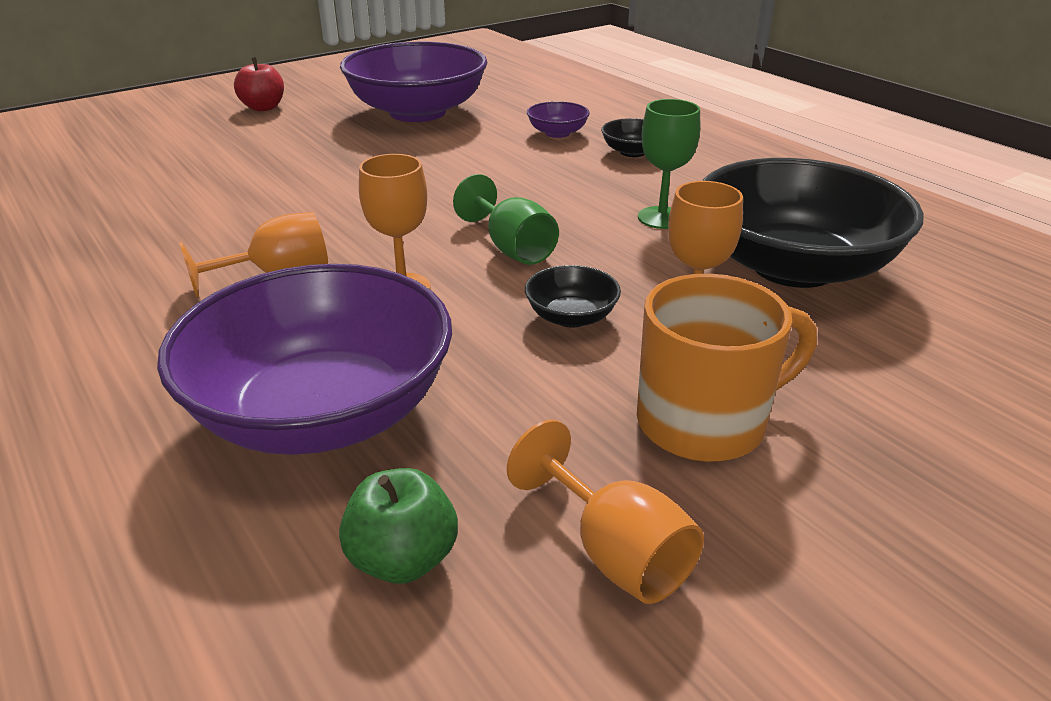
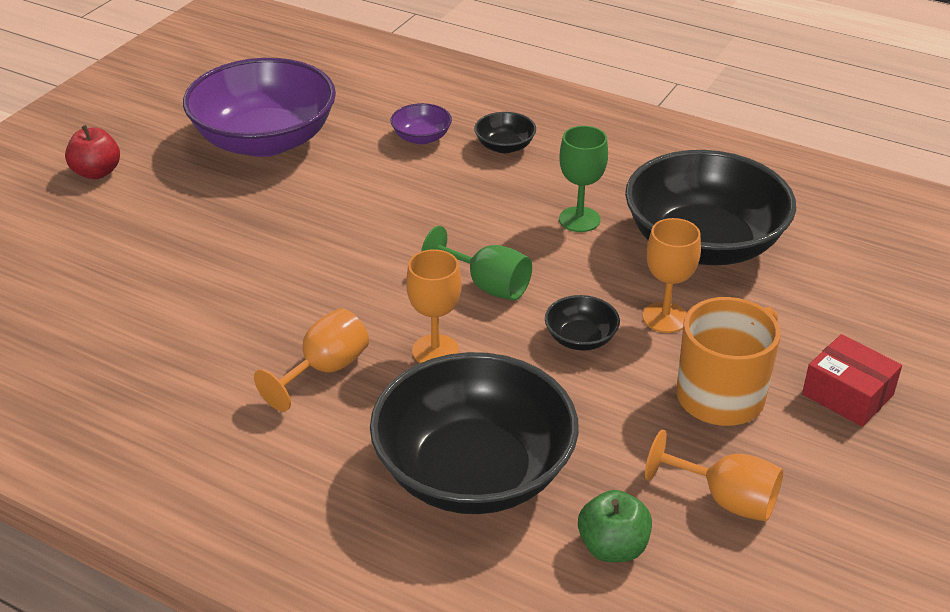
camera: 25 degrees left, 5 degrees up
purple bowl [157,264,452,455] -> black bowl [370,352,579,514]
none -> red box [802,334,902,427]

